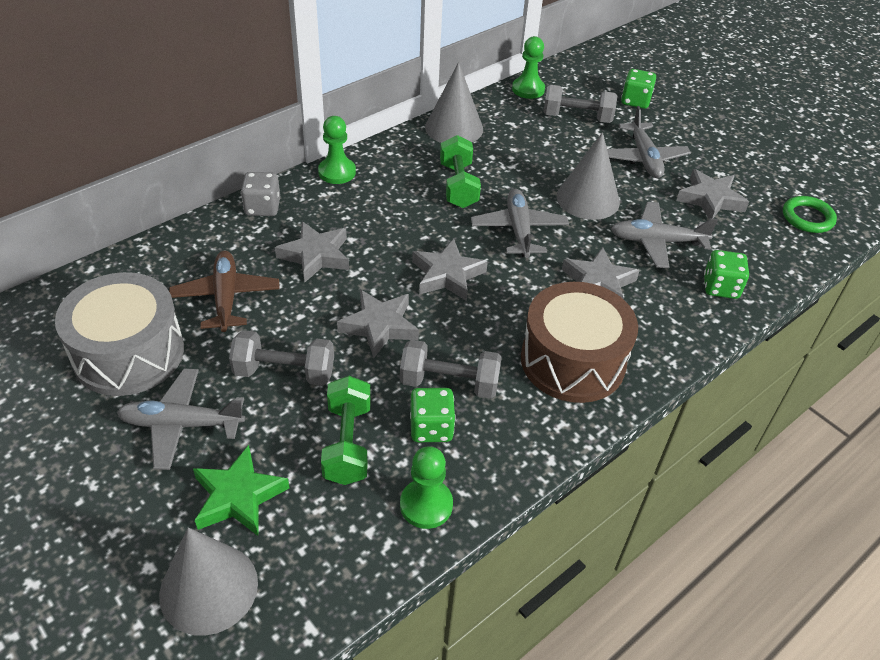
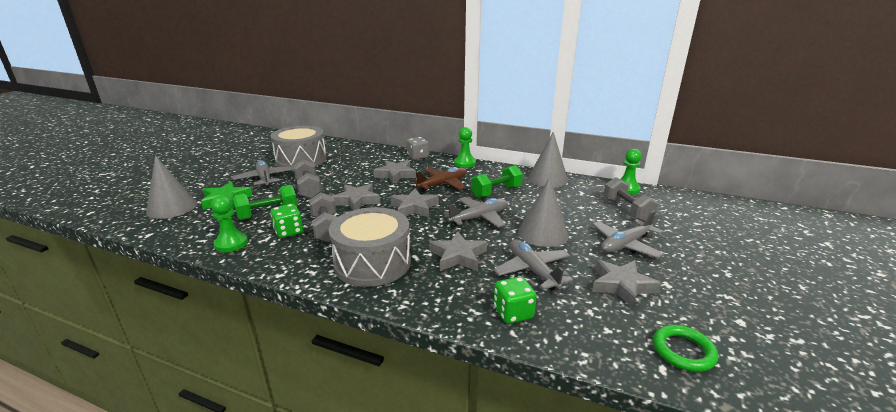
camera: 65 degrees right, 20 degrees down
brown plane [169,251,280,332] -> brown plane moved to [412,167,467,191]
brown drum [521,282,638,403] -> grey drum [329,207,411,287]
green dice [621,69,656,109] -> none

